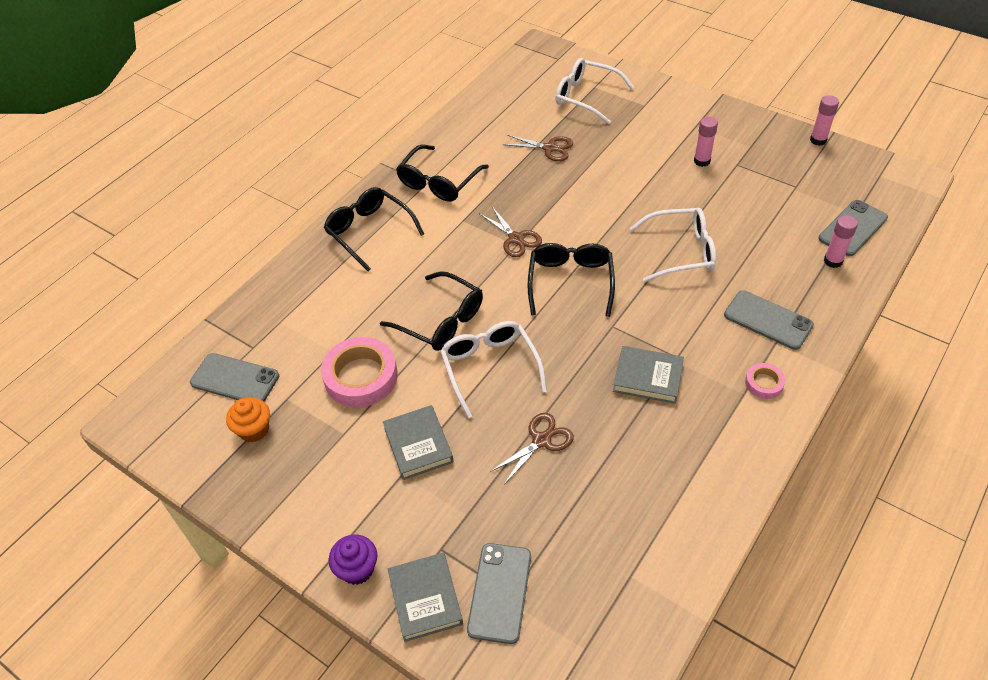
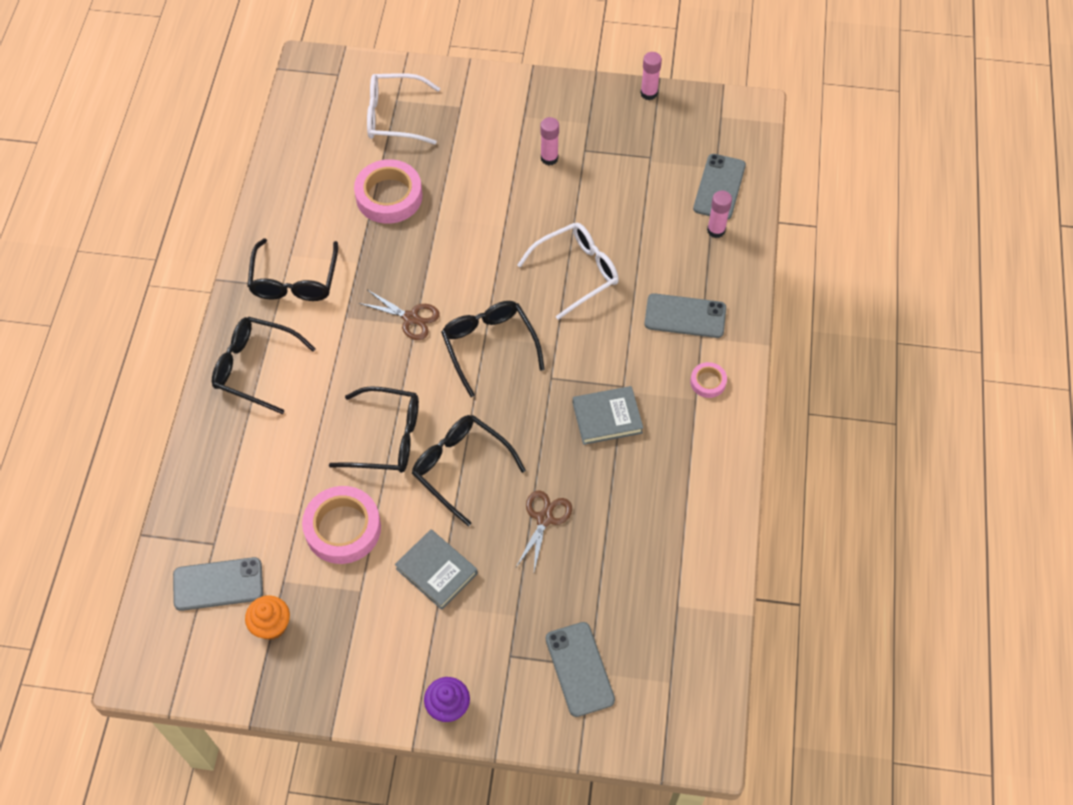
camera: 30 degrees left, 10 degrees up
grey book [388,552,463,642] -> none
white glasses [440,321,547,418] -> black glasses [412,415,526,526]
brown scissors [502,135,573,161] -> pink tape [354,159,422,224]

